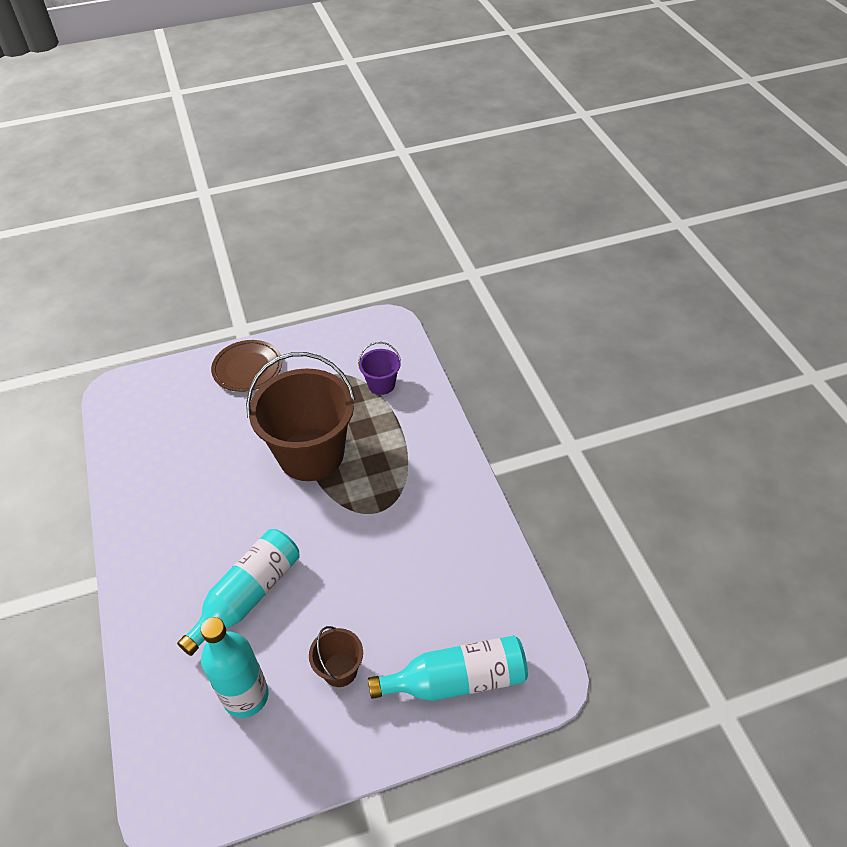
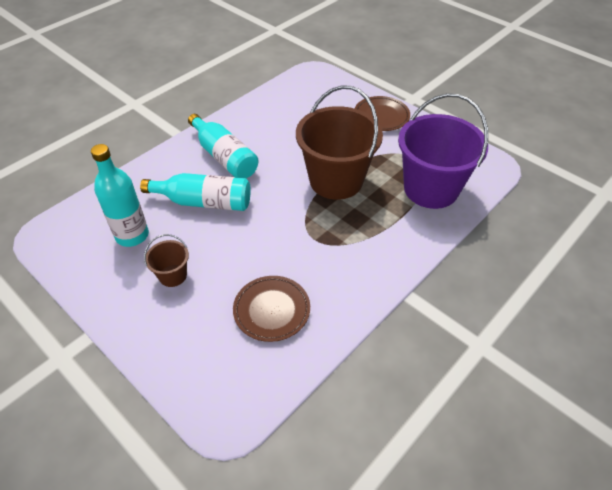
camera: 60 degrees right, 0 degrees up
purple bucket [358,342,401,395] -> purple bucket [398,93,488,209], size x2.25
turquoise bottle [368,636,528,701] -> turquoise bottle moved to [188,114,258,178]
none -> brown plate [233,276,310,342]

